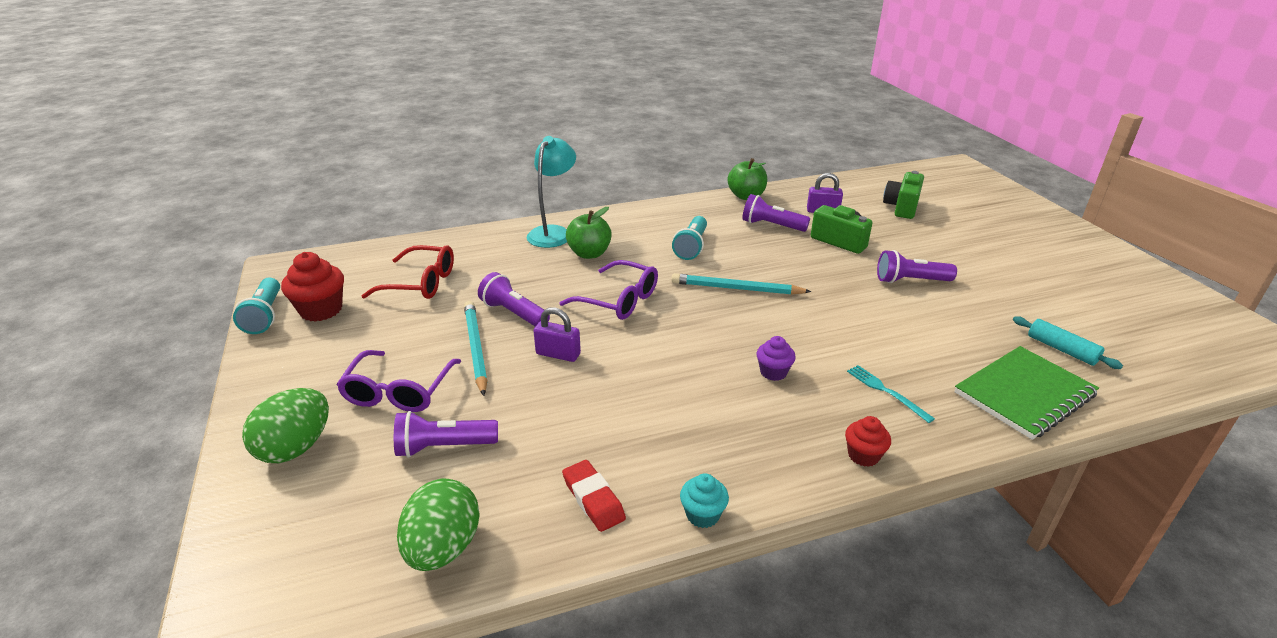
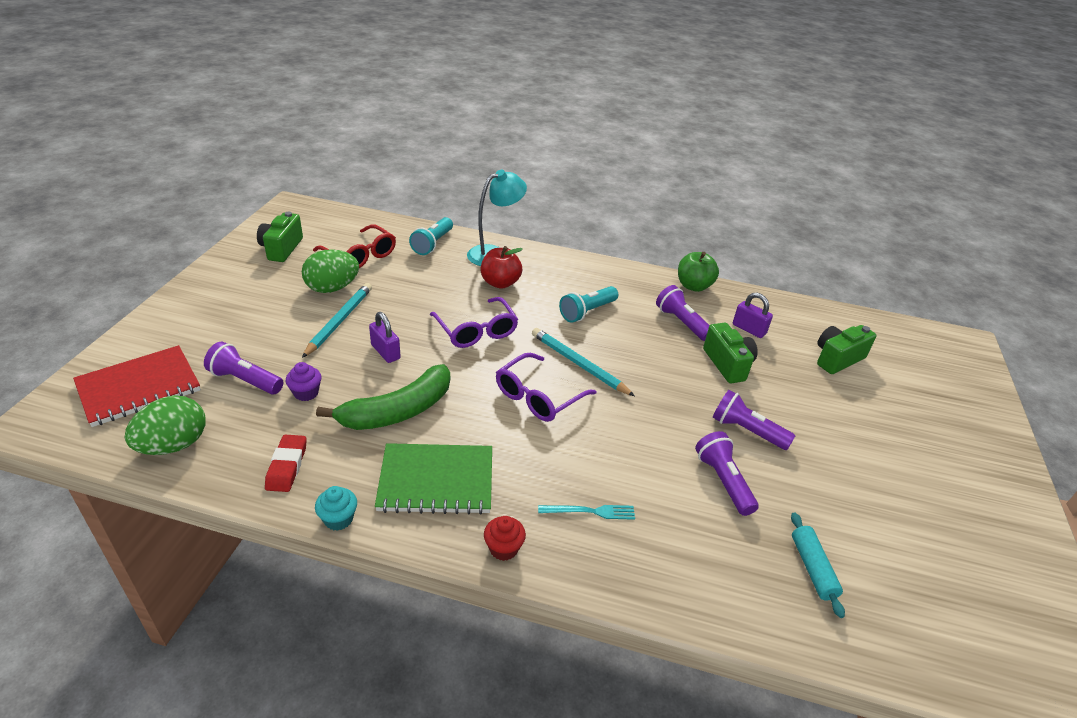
camera: 30 degrees right, 5 degrees up
turquoise flashlight [233,278,280,334] -> turquoise flashlight moved to [409,217,453,255]
green egg [242,388,329,463] -> green egg moved to [302,249,359,293]
red cupcake [281,252,344,322] -> green camera [257,212,303,262]
purple glasses [336,350,461,412] -> purple glasses moved to [496,353,597,422]
purple flashlight [478,272,550,327] -> purple flashlight moved to [695,431,759,516]
green apple [566,207,612,259] -> red apple [481,246,523,289]
purple cupcake [757,336,796,381] -> purple cupcake moved to [285,362,321,401]
turquoise fork [847,365,935,423] -> turquoise fork turned 90 degrees clockwise [538,505,635,520]
green notebook [954,346,1099,440] -> green notebook moved to [375,443,492,515]
none -> red notebook [73,345,201,427]
none -> green banana [316,364,450,430]

